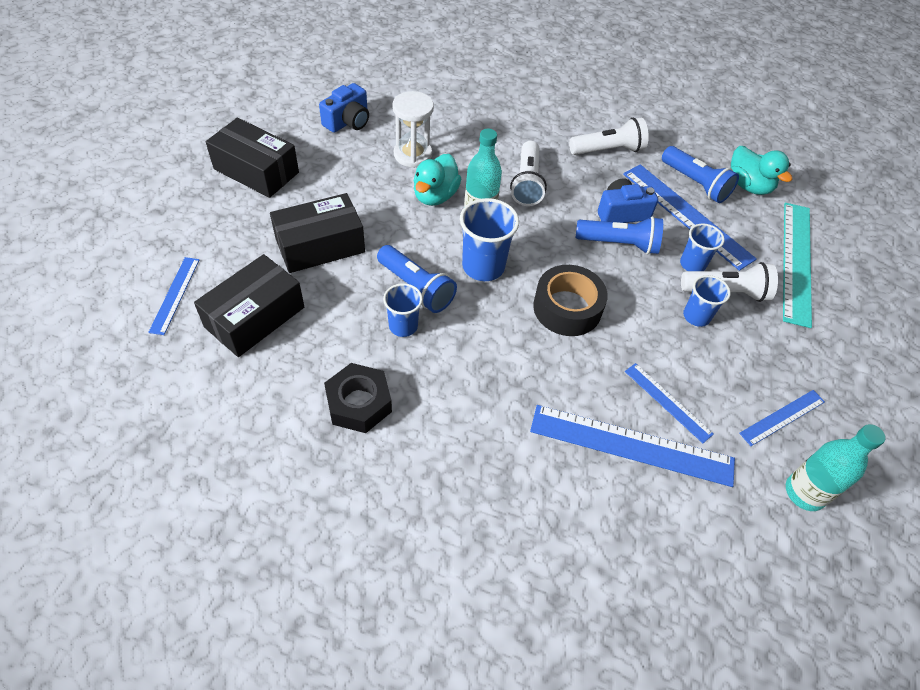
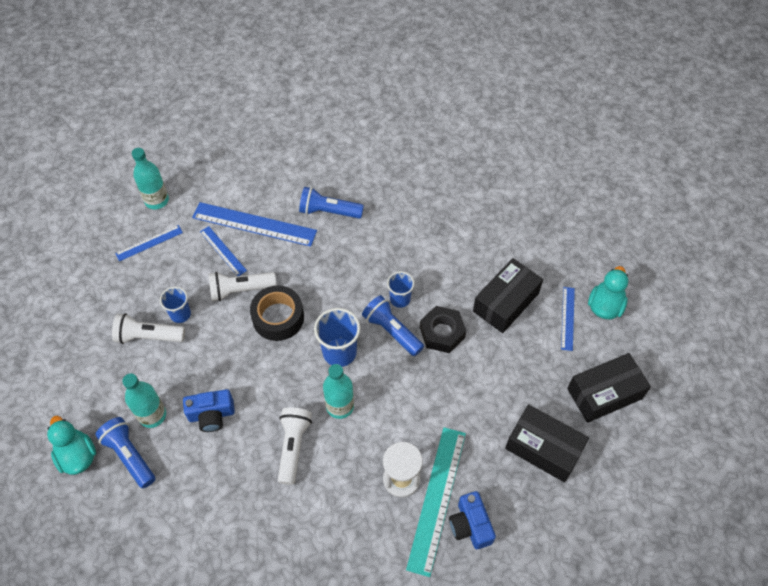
camera: 175 degrees left, 5 degrees up
black box [270,193,365,273] -> black box moved to [567,353,651,423]
blue camera [319,83,369,133] -> blue camera turned 60 degrees counterclockwise [449,491,496,549]
black nut [324,363,392,433] -> black nut moved to [420,306,466,353]
turquoise duck [414,154,461,206] -> turquoise duck moved to [588,266,629,319]
white flashlight [569,118,649,155] -> white flashlight moved to [208,272,276,301]
blue flashlight [576,216,663,254] -> blue flashlight moved to [299,187,364,219]
blue ruler [623,164,757,271] -> turquoise bottle [122,373,166,428]
blue cup [680,224,725,271] -> none
turquoise ruler [783,203,812,328] -> turquoise ruler moved to [406,427,466,577]

